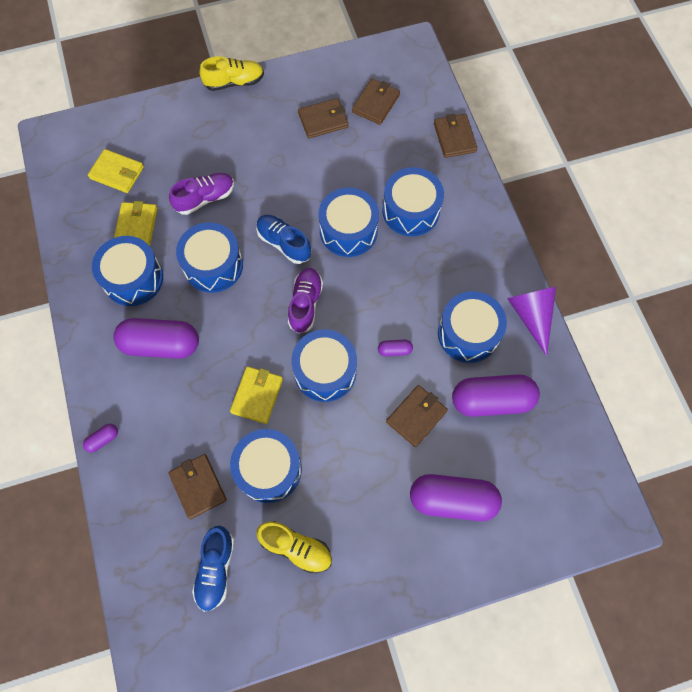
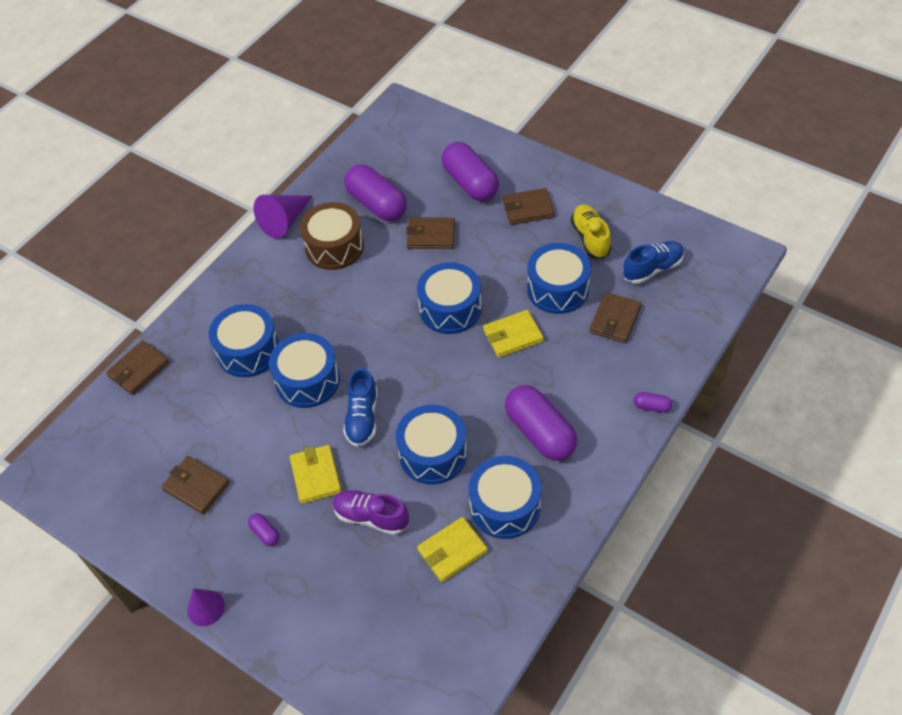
camera: 125 degrees left, 15 degrees down
yellow wallet [88,149,144,193] -> yellow wallet moved to [290,445,342,504]
yellow shoe [200,56,264,91] -> purple cone [187,588,225,626]
purple shoe [288,268,323,334] -> none
brown wallet [352,79,400,125] -> brown wallet moved to [503,188,555,225]
purple capsule [378,339,413,356] -> purple capsule moved to [248,513,280,546]
blue drum [438,291,507,363] -> brown drum [300,202,364,270]

